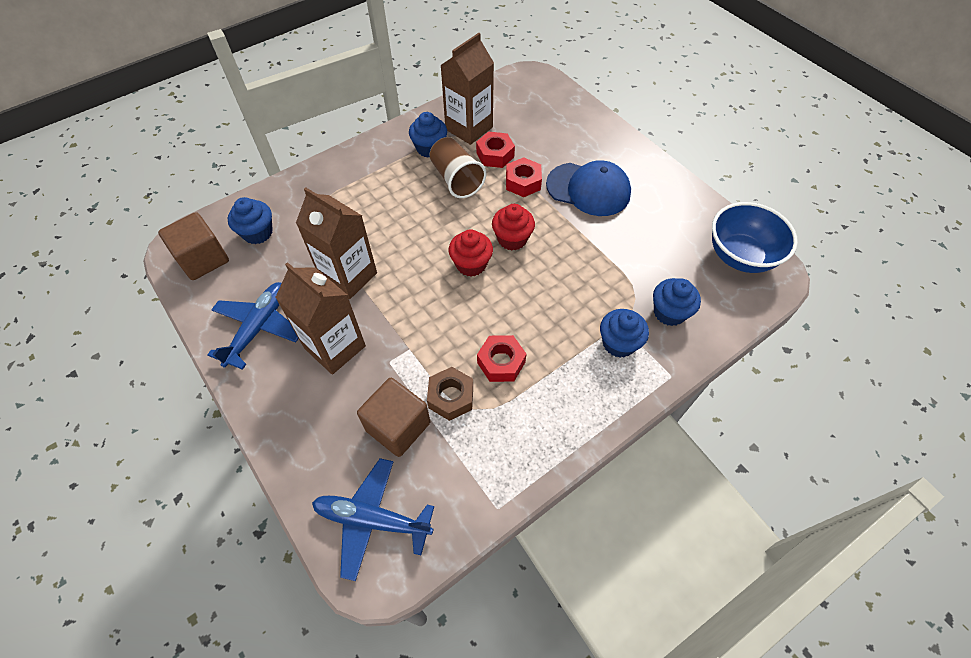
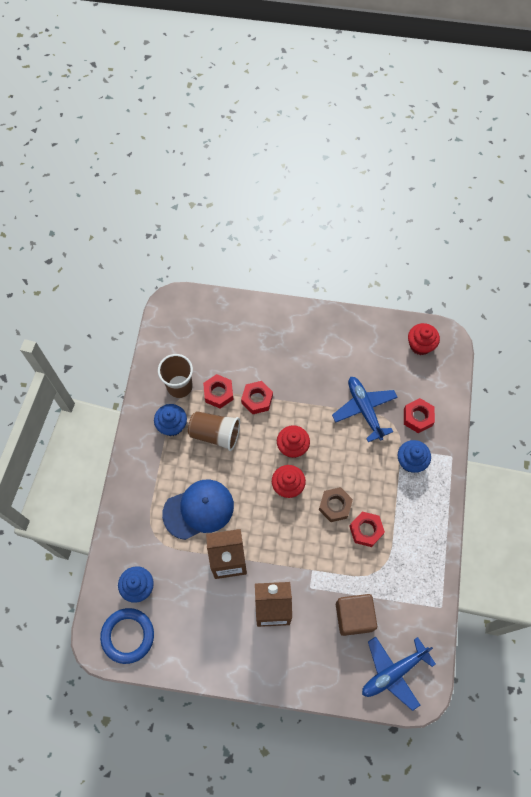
camera: 45 degrees left, 10 degrees up
brown cube [158,212,229,280] -> blue ring [100,608,154,664]
blue plane [207,282,299,370] -> blue plane moved to [332,377,398,442]
brown nut [427,367,473,421] -> brown nut moved to [319,487,353,522]
brown carton [440,33,494,145] -> brown cup [158,354,193,398]
blue cap [546,160,631,216] -> blue cap moved to [162,480,234,540]
blue cupcake [653,278,701,326] -> red nut [404,398,435,433]
blue bowl [712,202,798,273] -> red cupcake [408,323,440,355]

